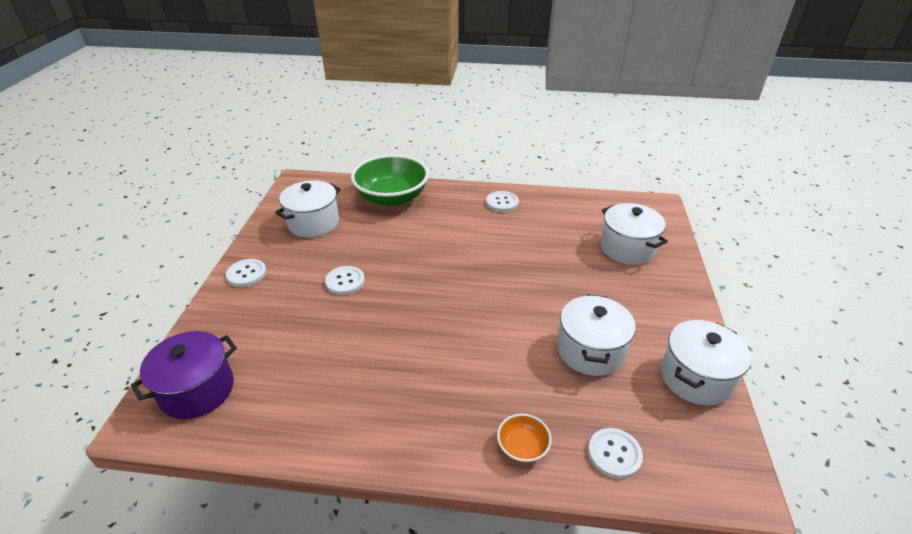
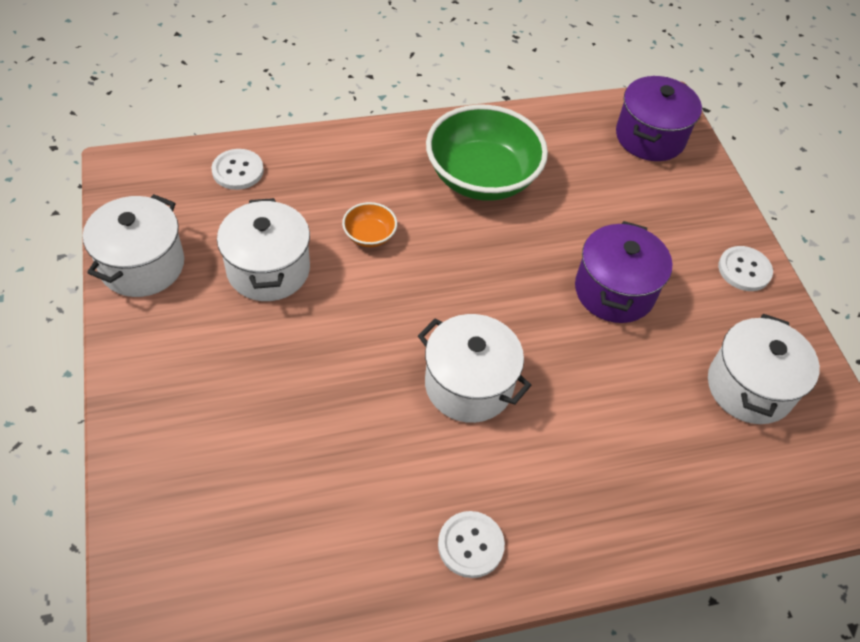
camera: 155 degrees right, 15 degrees up
white button [325,266,365,295] -> purple pot [575,221,672,323]
green bowl [351,154,429,206] -> green bowl moved to [426,104,548,201]
orange bowl [497,414,552,463] -> orange bowl moved to [342,202,397,247]
white pot [600,203,668,265] -> white pot moved to [418,314,532,423]

